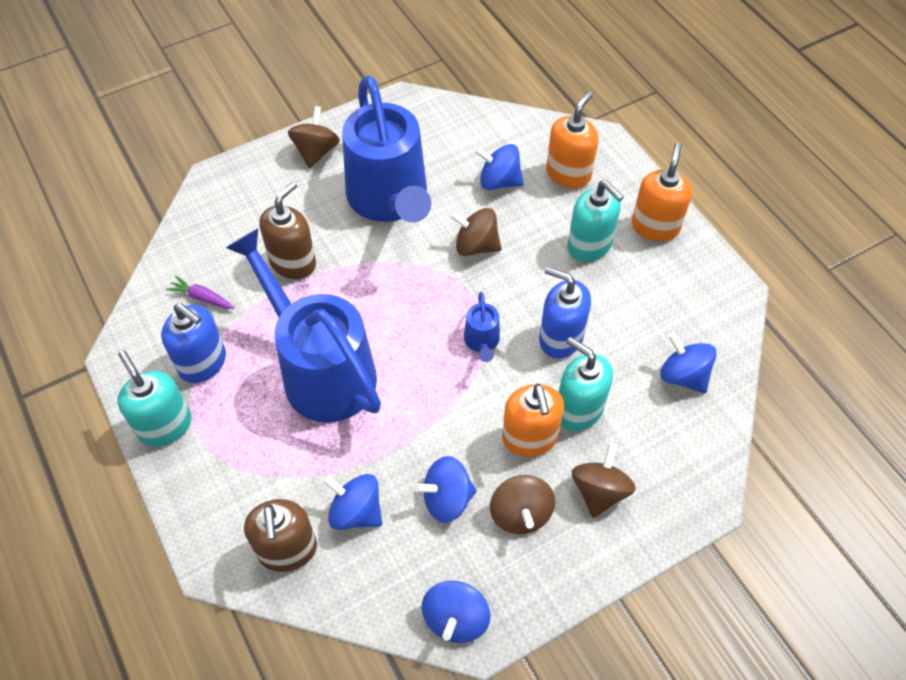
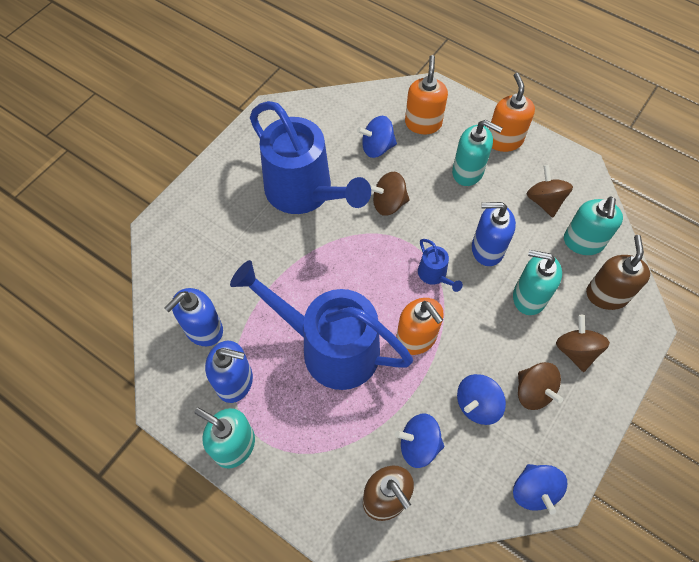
camera: 25 degrees left, 5 degrees up
purple carrot [166,276,235,309] -> blue soap dispenser [164,288,223,346]
brown soap dispenser [259,181,316,279] -> brown soap dispenser moved to [586,235,650,310]
brown spinning top [288,106,340,168] -> brown spinning top moved to [527,165,573,217]
orange soap dispenser [502,384,564,457] -> orange soap dispenser moved to [396,298,444,355]
blue spinning top [660,333,717,393] -> turquoise soap dispenser [564,196,623,255]

